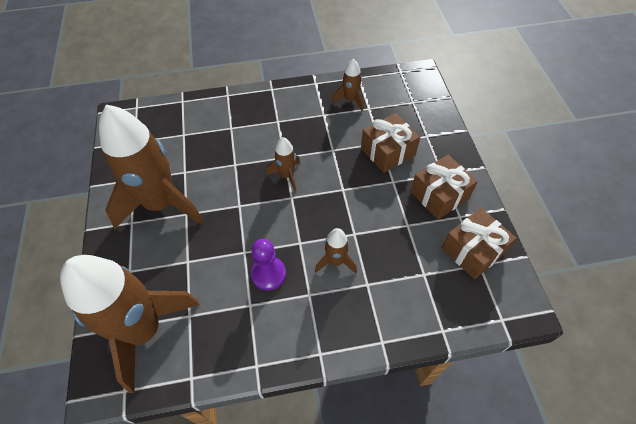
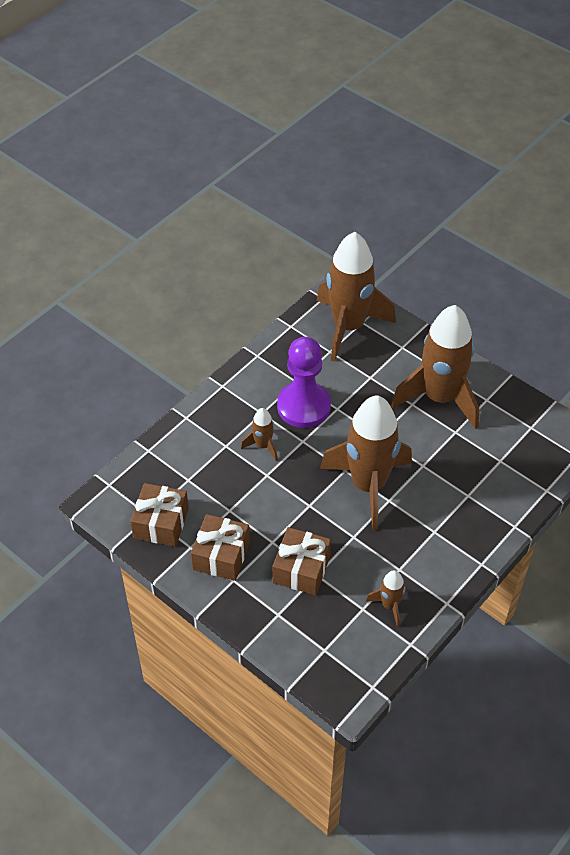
camera: 140 degrees right, 5 degrees down
purple pawn [251,239,286,290] -> purple pawn [277,337,331,428], size x1.69
brown rocket [266,137,300,191] -> brown rocket [320,395,412,531], size x2.29

